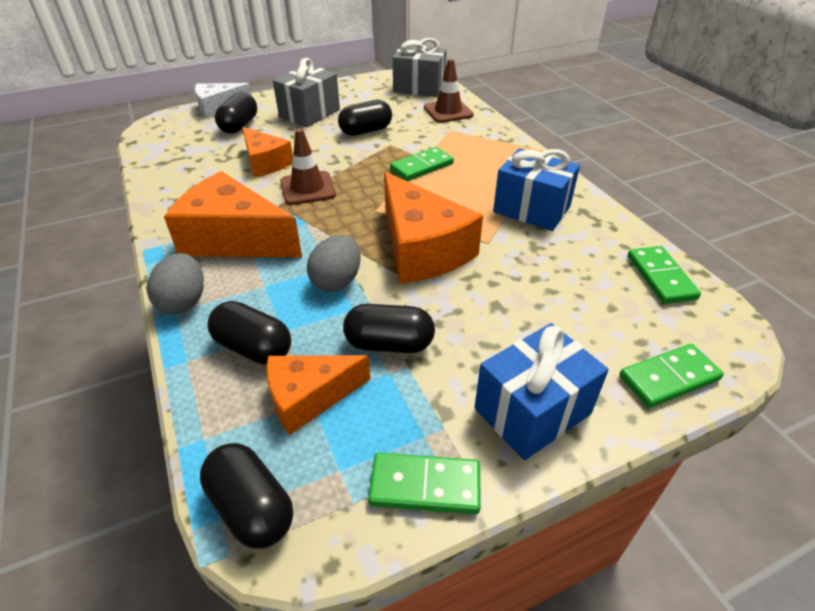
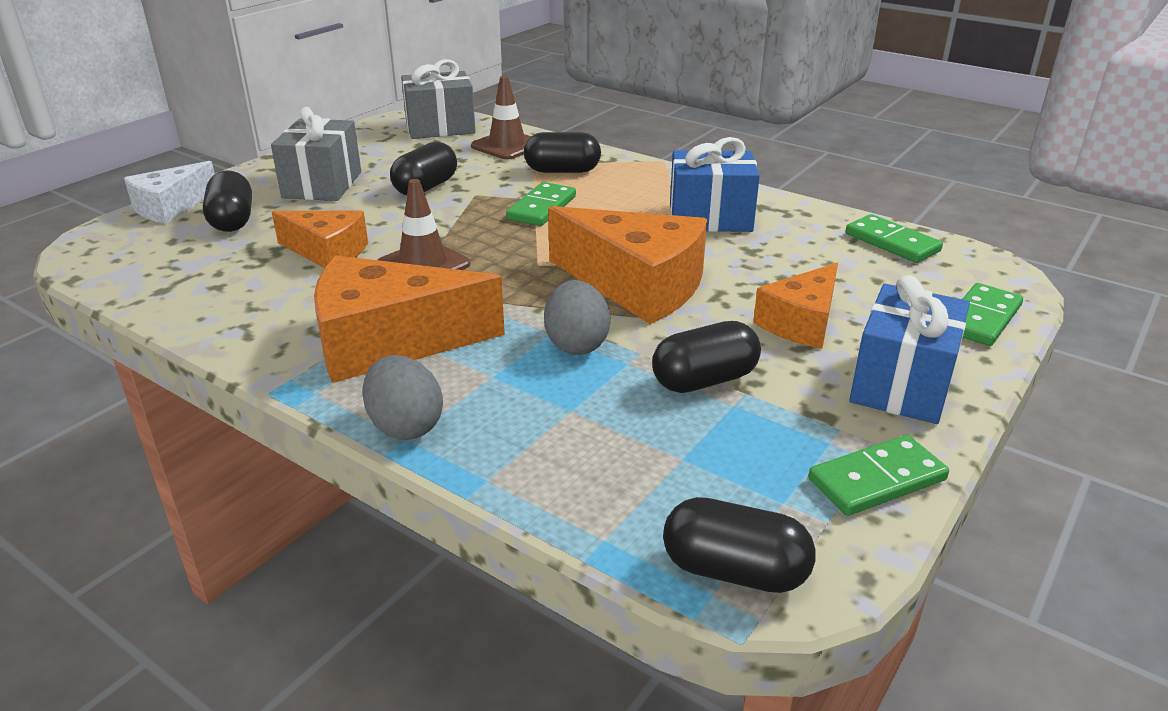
camera: 30 degrees left, 10 degrees down
black capsule [208,301,291,365] -> black capsule moved to [524,132,601,173]
orange cheese [266,355,370,435] -> orange cheese moved to [753,263,838,349]

